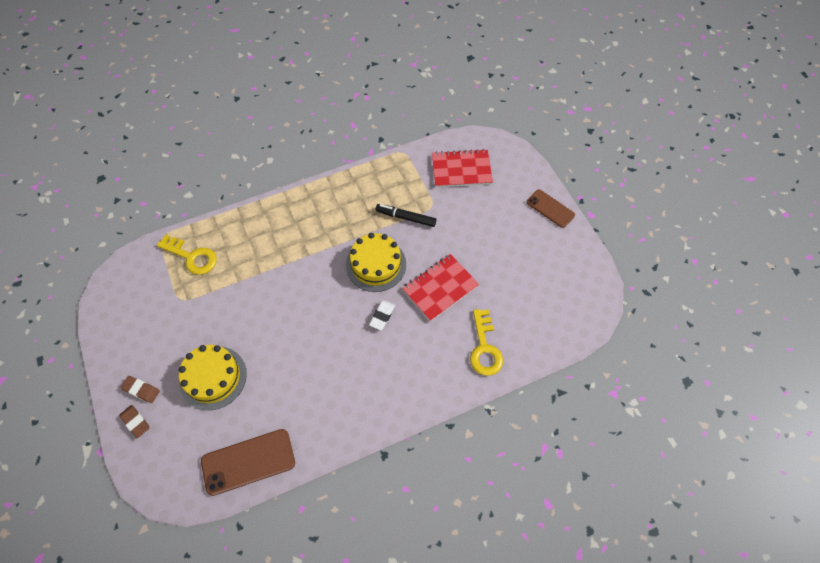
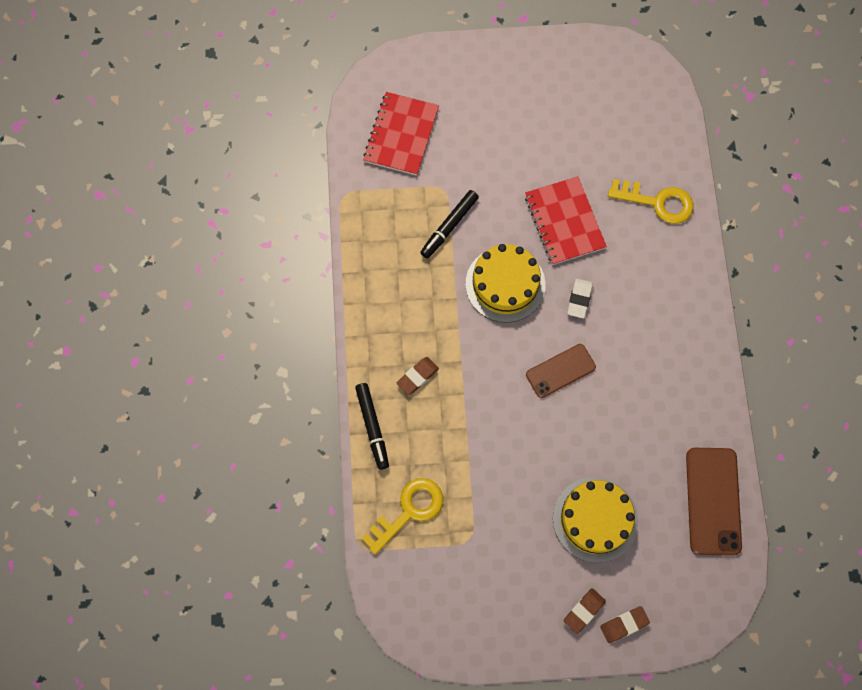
camera: 70 degrees left, 10 degrees up
white eraser [369,300,395,330] -> white eraser turned 60 degrees clockwise [567,279,593,318]
brown phone [526,189,575,228] -> brown phone moved to [526,344,596,398]
none -> black marker [355,383,389,470]
none -> brown eraser [397,357,439,395]

